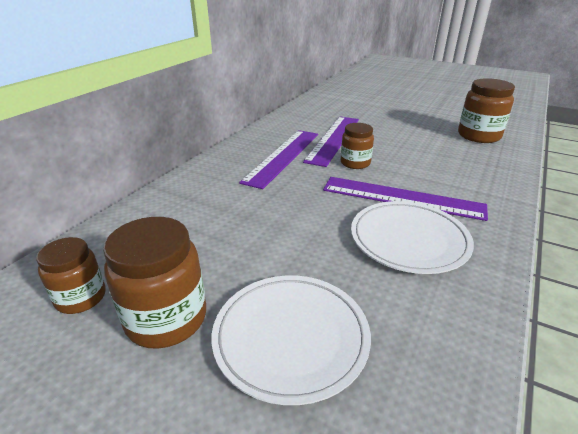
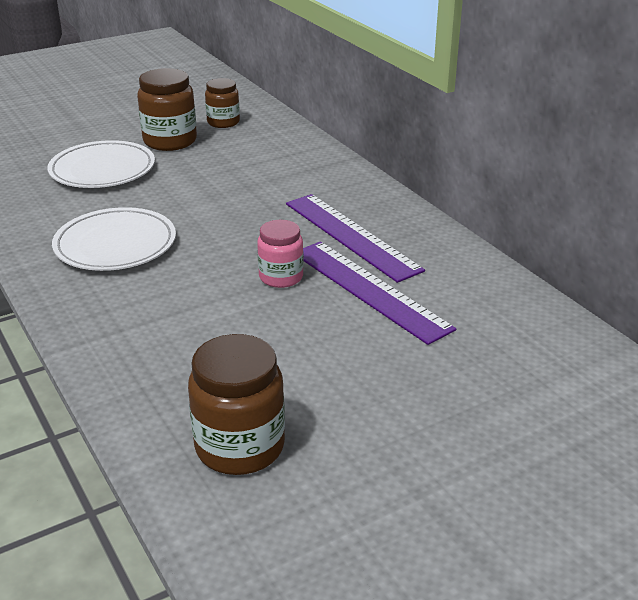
camera: 120 degrees right, 0 degrees up
purple ruler [323,177,488,221] -> none
brown jar [341,123,374,169] -> pink jar [257,220,304,288]

